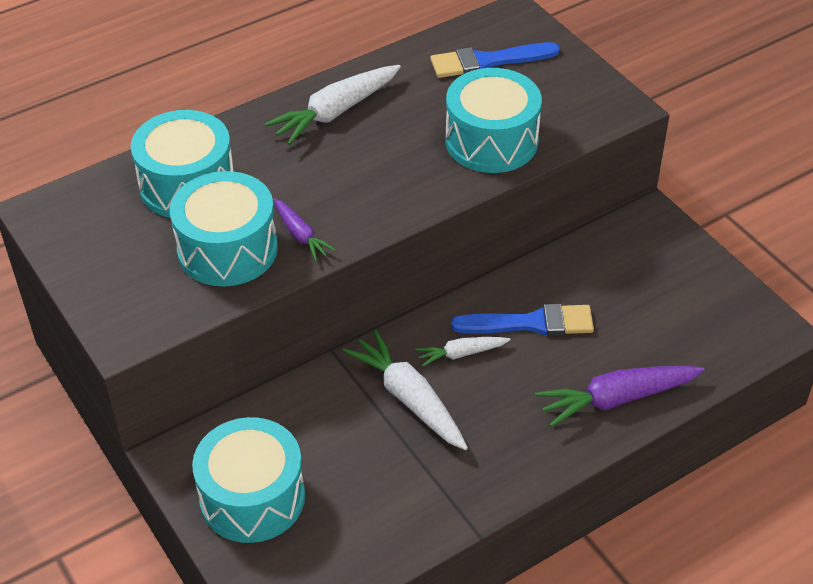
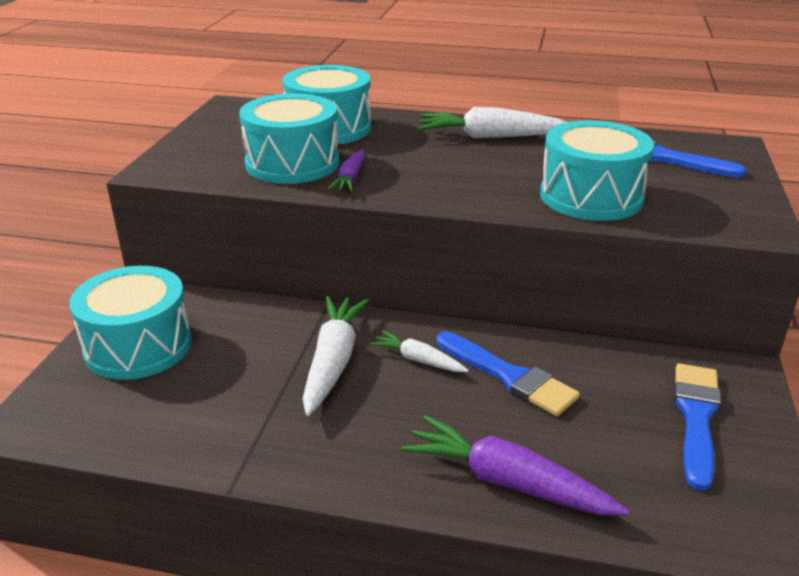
camera: 45 degrees right, 15 degrees down
none -> blue brush [674,363,721,491]

